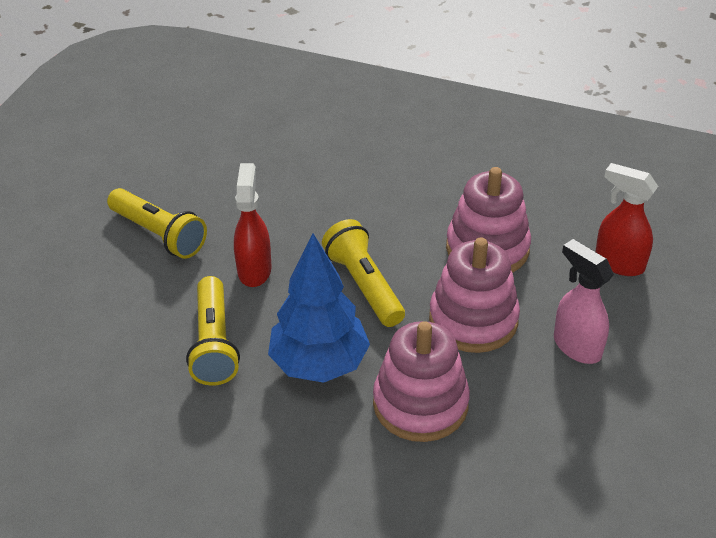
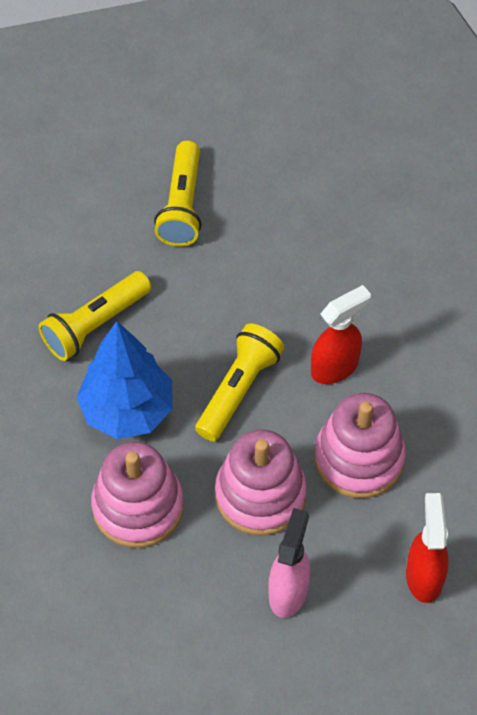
camera: 55 degrees right, 15 degrees up
red spray bottle [234,163,271,287] -> red spray bottle moved to [311,285,371,384]

